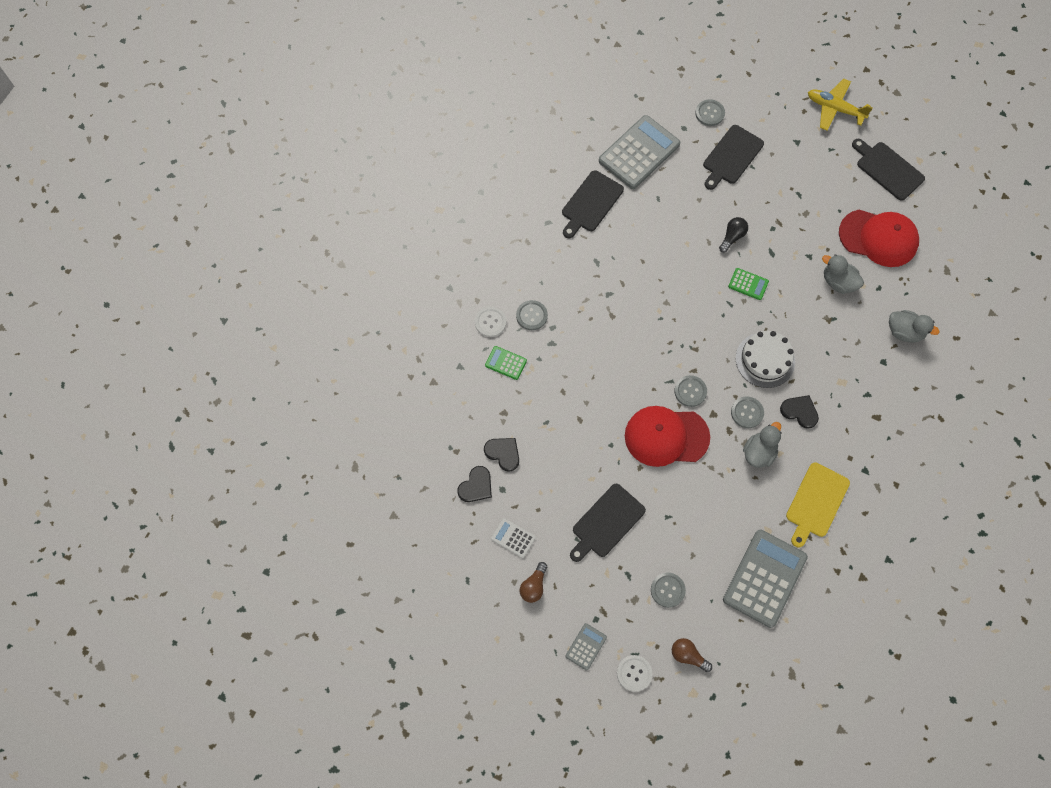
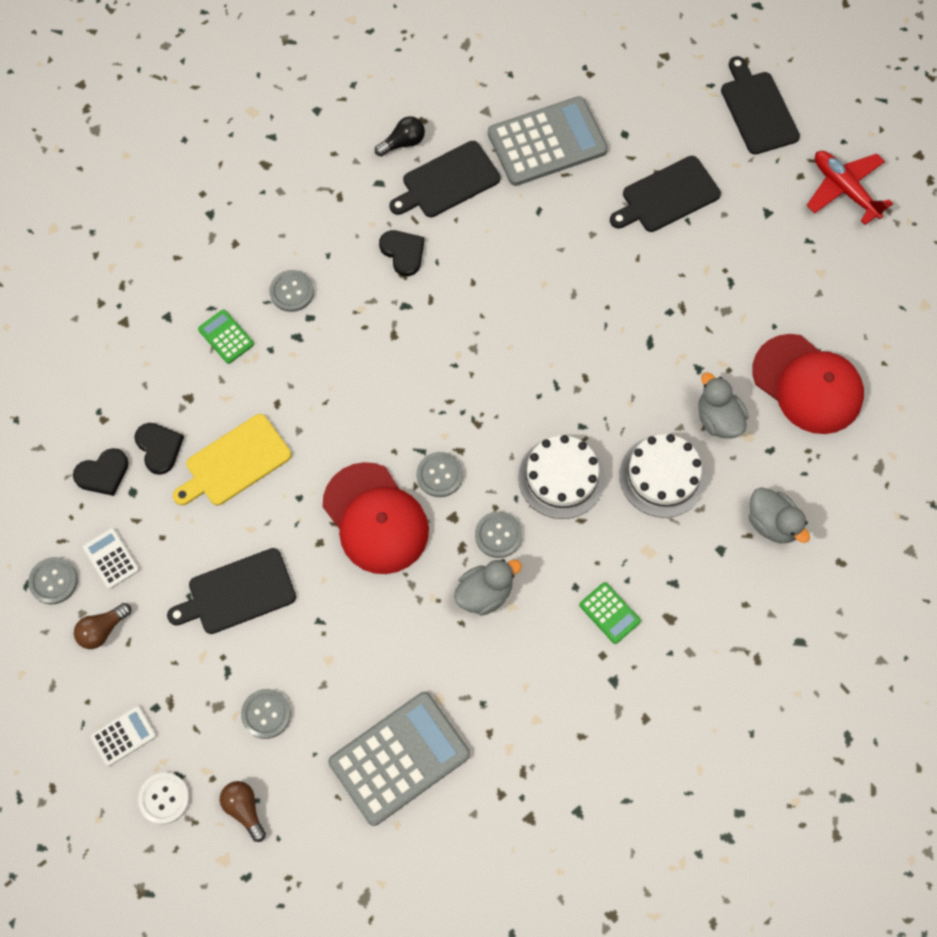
camera: 25 degrees right, 0 degrees up
white button [475,307,506,337] -> none
grey calculator [565,623,607,671] -> white calculator [90,706,156,766]
red cap [625,406,710,467] -> red cap turned 150 degrees counterclockwise [323,462,429,574]
grey button [695,99,725,126] -> grey button moved to [28,557,78,605]
black light bulb [719,217,748,253] -> black light bulb moved to [375,116,425,157]
green calculator [728,268,769,300] -> green calculator moved to [579,582,641,644]
black heart [780,395,819,429] -> black heart moved to [379,230,425,276]
yellow cutting board [786,462,850,548] -> yellow cutting board moved to [173,414,291,505]
yellow plane [808,79,873,131] -> red plane [807,151,893,225]
black cutting board [852,139,925,201] -> black cutting board moved to [721,56,800,154]
none -> white cake [619,434,706,518]

